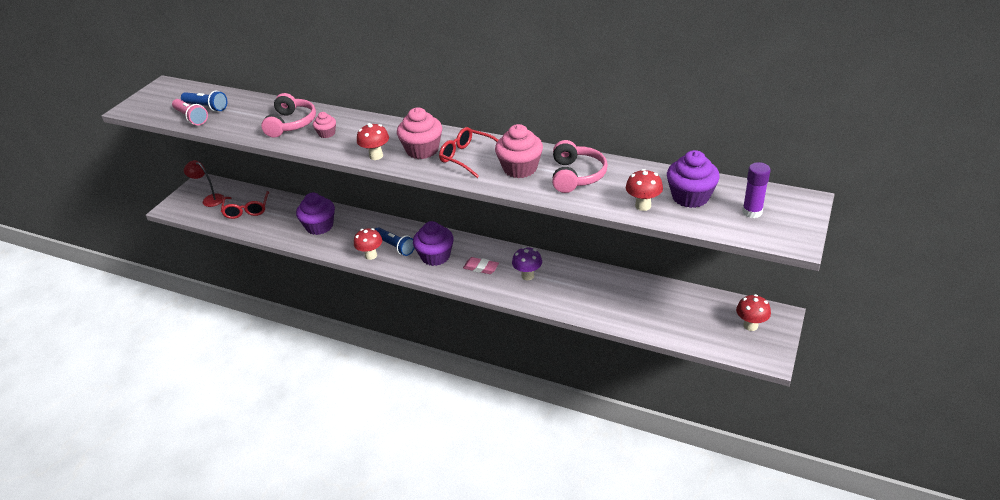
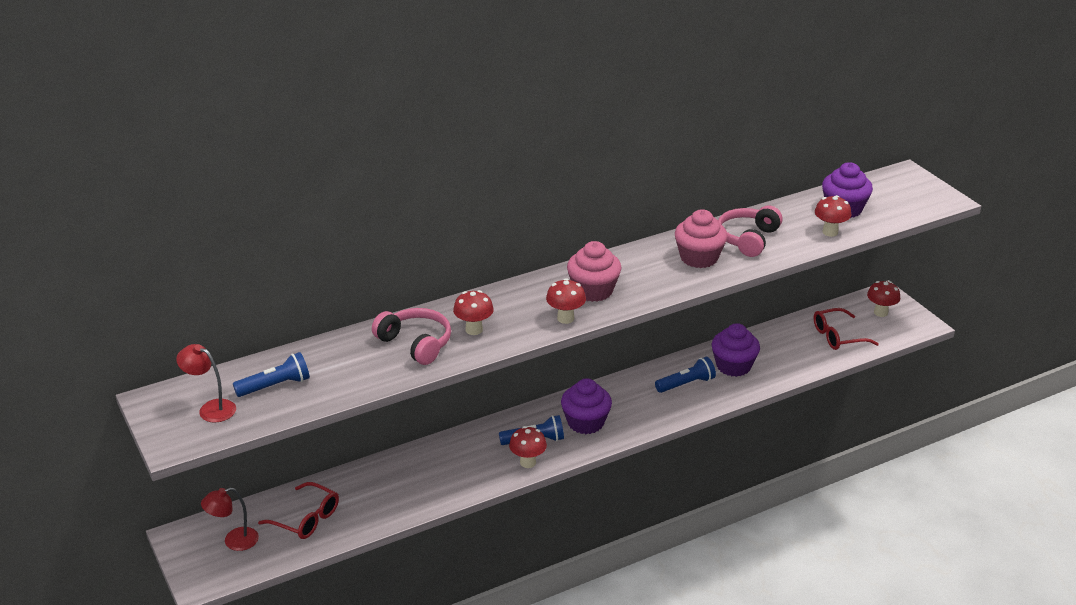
camera: 55 degrees left, 5 degrees down
pink flashlight [172,99,208,125] -> none
purple cupcake [296,193,335,235] -> purple cupcake moved to [712,323,760,377]
pink cupcake [313,112,336,138] -> red mushroom [453,290,494,335]
red glasses [439,127,498,178] -> red glasses moved to [814,308,879,350]
pink eraser [463,257,499,274] -> none
purple mushroom [512,247,542,280] -> blue flashlight [655,357,716,393]
pink headphones [552,140,608,193] -> pink headphones turned 105 degrees counterclockwise [718,205,783,257]
purple glue stick [742,162,771,218] -> none
none -> red lamp [176,344,236,423]

